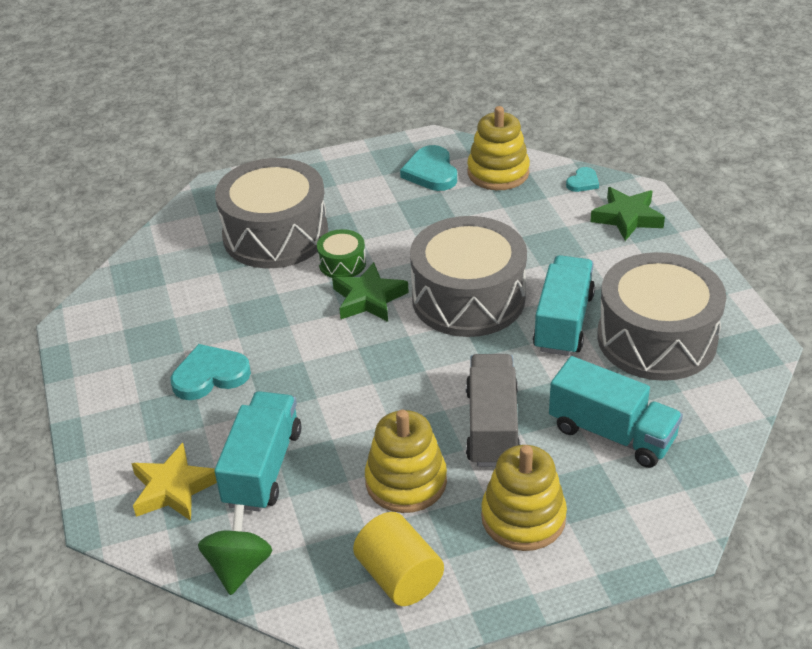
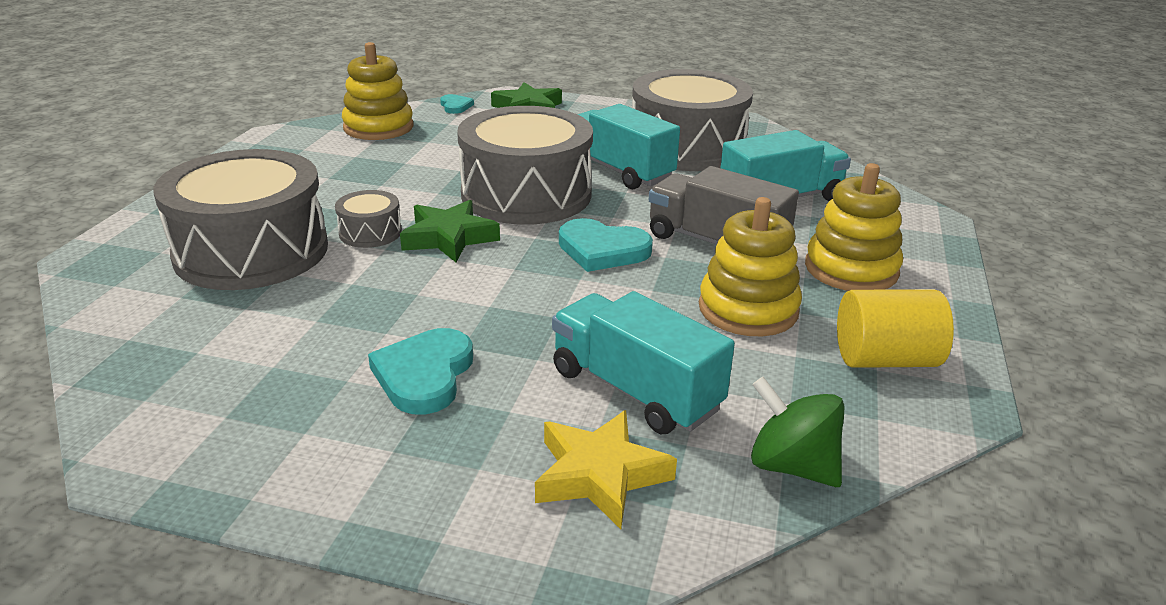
camera: 60 degrees left, 10 degrees down
green drum [317,229,366,278] -> grey drum [335,190,402,248]
turquoise heart [400,145,457,191] -> turquoise heart moved to [559,218,653,272]

